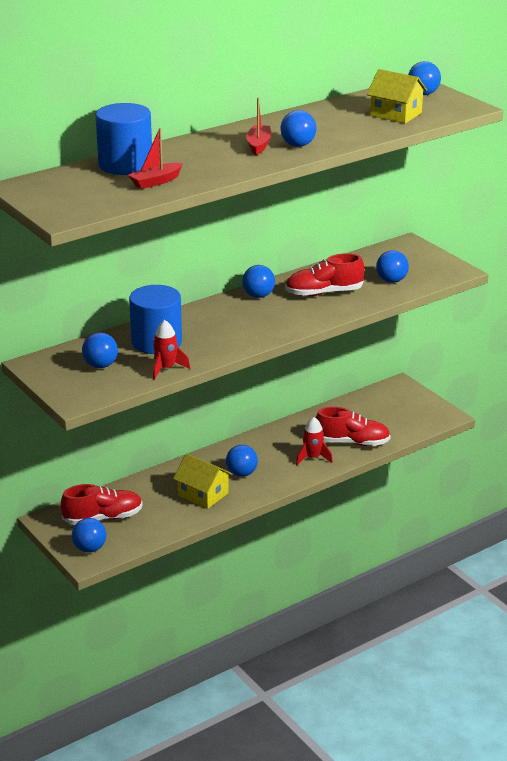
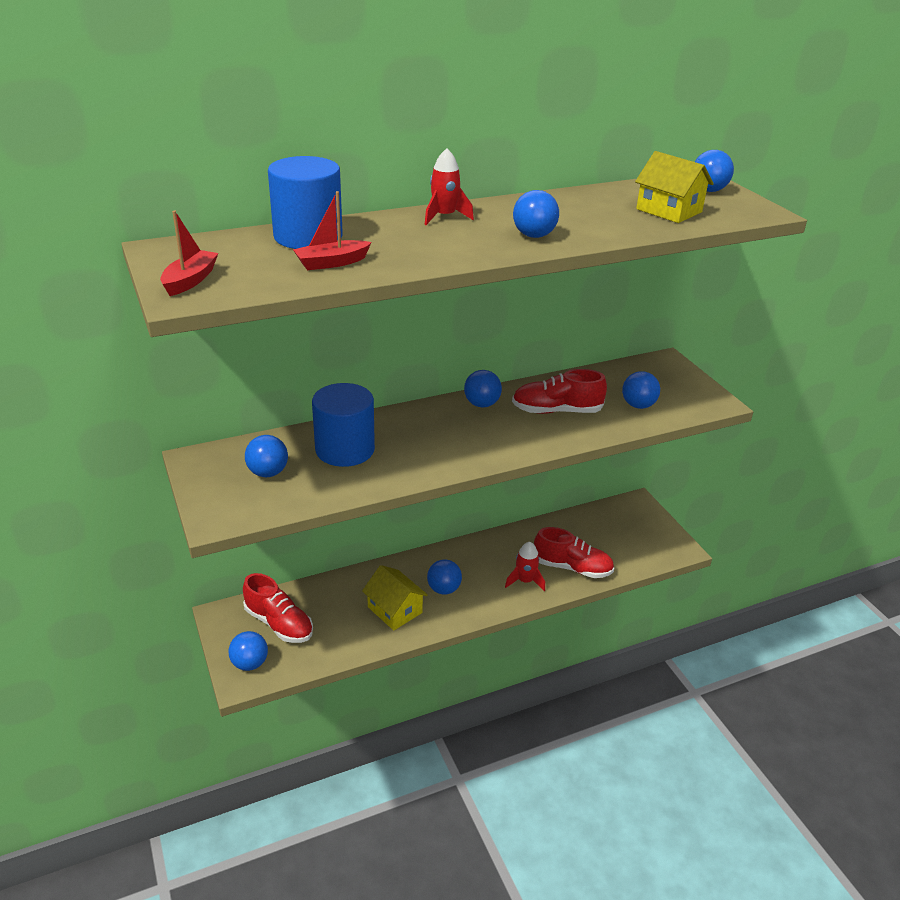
camera: 10 degrees right, 5 degrees up
red shoe [61,484,143,525] -> red shoe turned 45 degrees clockwise [243,573,313,643]
red rocket [153,320,190,380] -> red rocket moved to [424,148,474,225]
red boat [246,98,271,155] -> red boat moved to [160,211,218,296]

